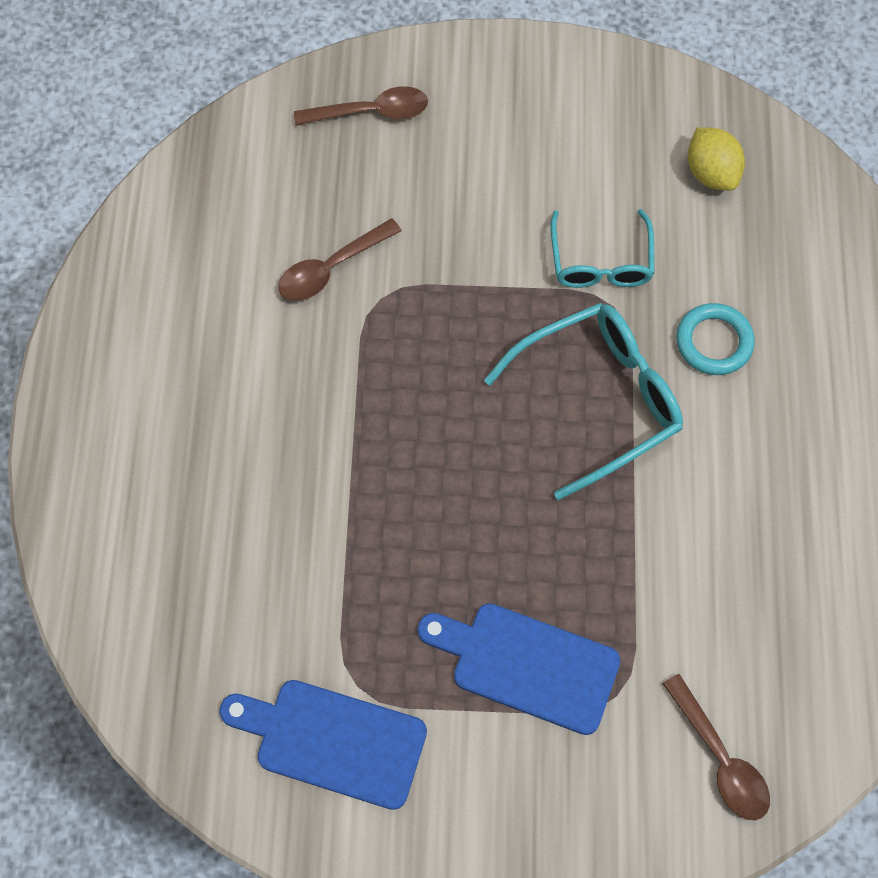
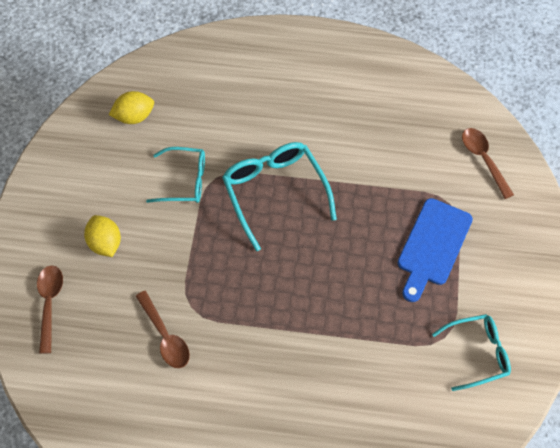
camera: 85 degrees left, 5 degrees down
blue cutting board [219,680,427,810] -> turquoise glasses [432,314,511,391]
brown spoon [663,674,770,820] -> brown spoon turned 90 degrees counterclockwise [462,128,514,199]
turquoise ring [676,303,755,375] -> none
none -> yellow lemon [84,215,121,257]

